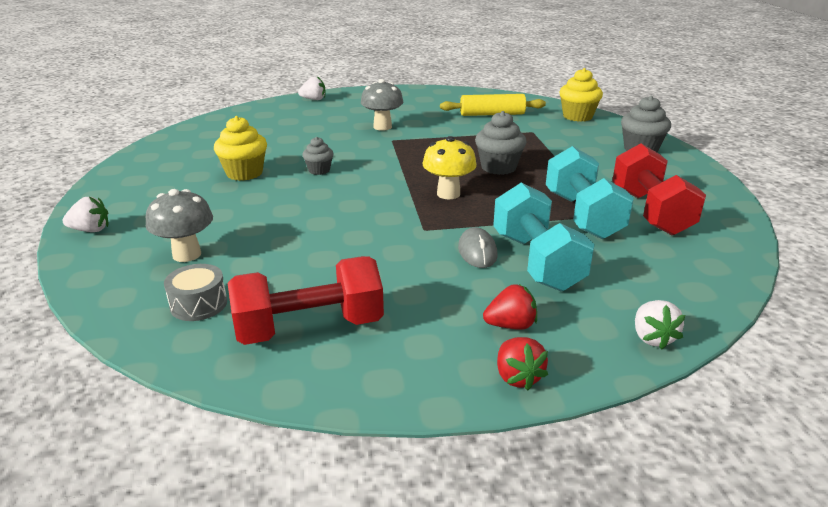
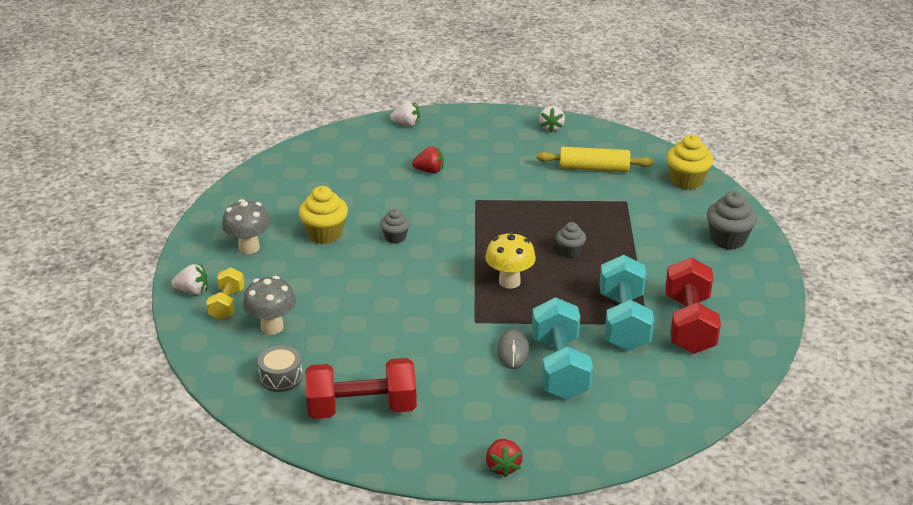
camera: 10 degrees right, 5 degrees up
grey mushroom [361,79,403,131] -> grey mushroom moved to [222,199,271,254]
grey cupcake [475,111,527,175] -> grey cupcake [556,222,586,258], size x0.60
red strawberry [483,284,537,330] -> red strawberry moved to [412,146,444,173]
white strawberry [635,300,685,349] -> white strawberry moved to [539,106,565,132]
none -> yellow dumbbell [206,267,245,320]

